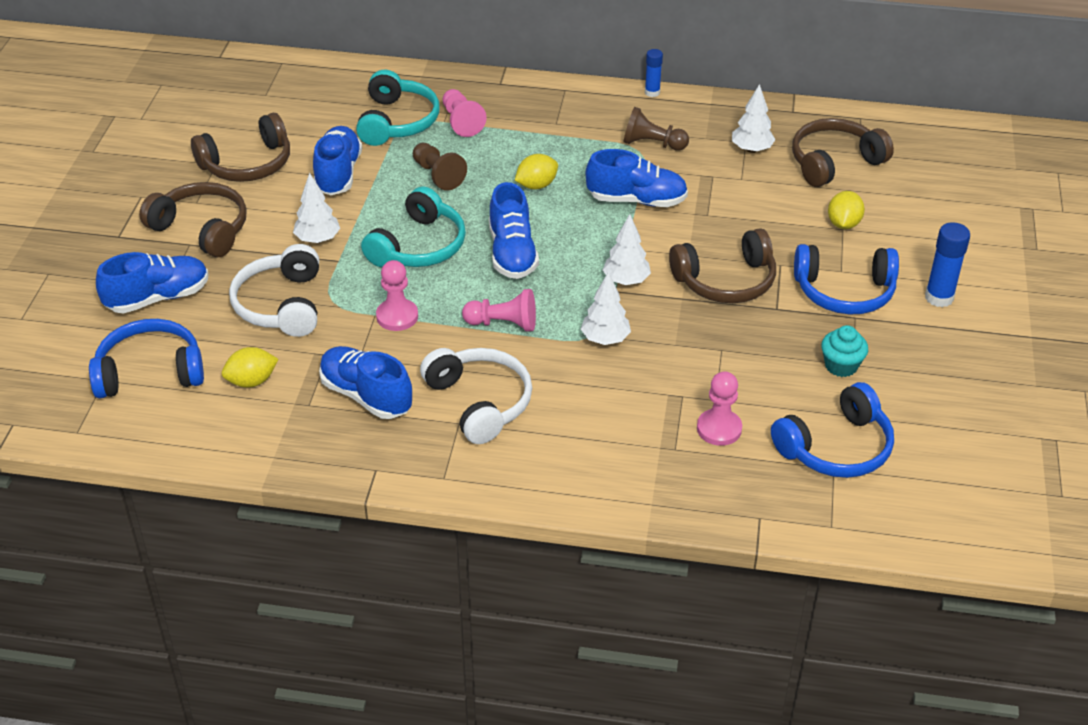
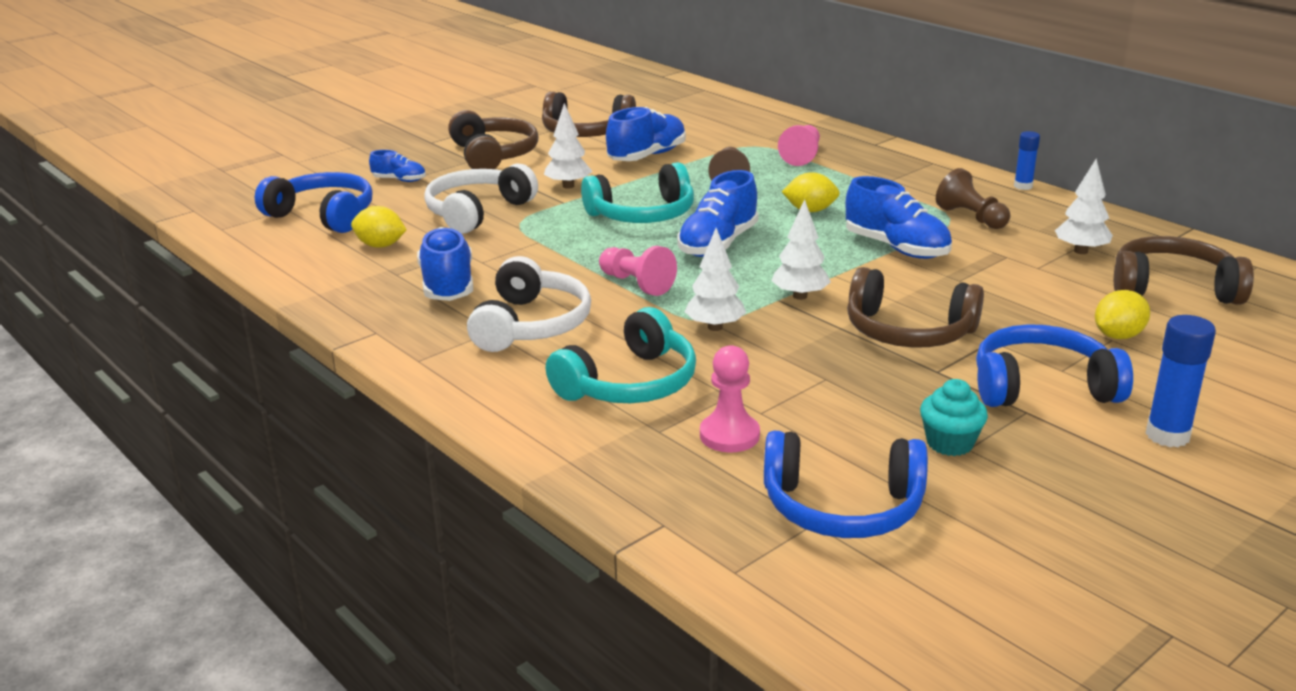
camera: 40 degrees right, 15 degrees down
blue shoe [96,252,209,313] -> blue shoe [369,150,426,182], size x0.54
turquoise headphones [356,70,439,146] -> turquoise headphones moved to [546,307,696,403]
pink pawn [376,260,418,331] -> none
blue headphones [794,244,899,315] -> blue headphones turned 135 degrees clockwise [976,324,1133,407]

